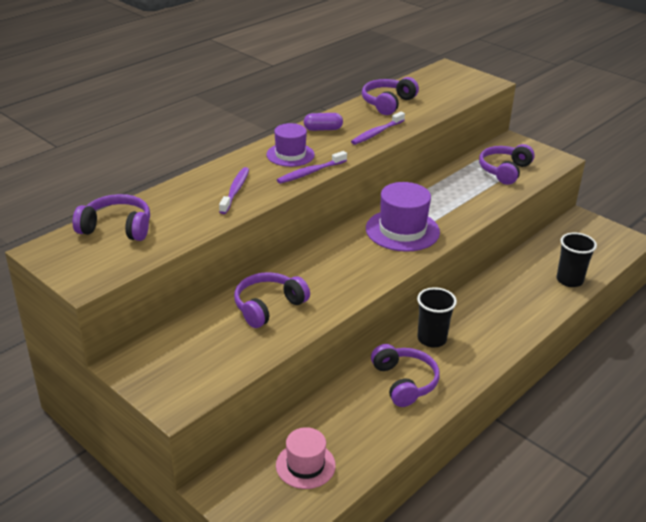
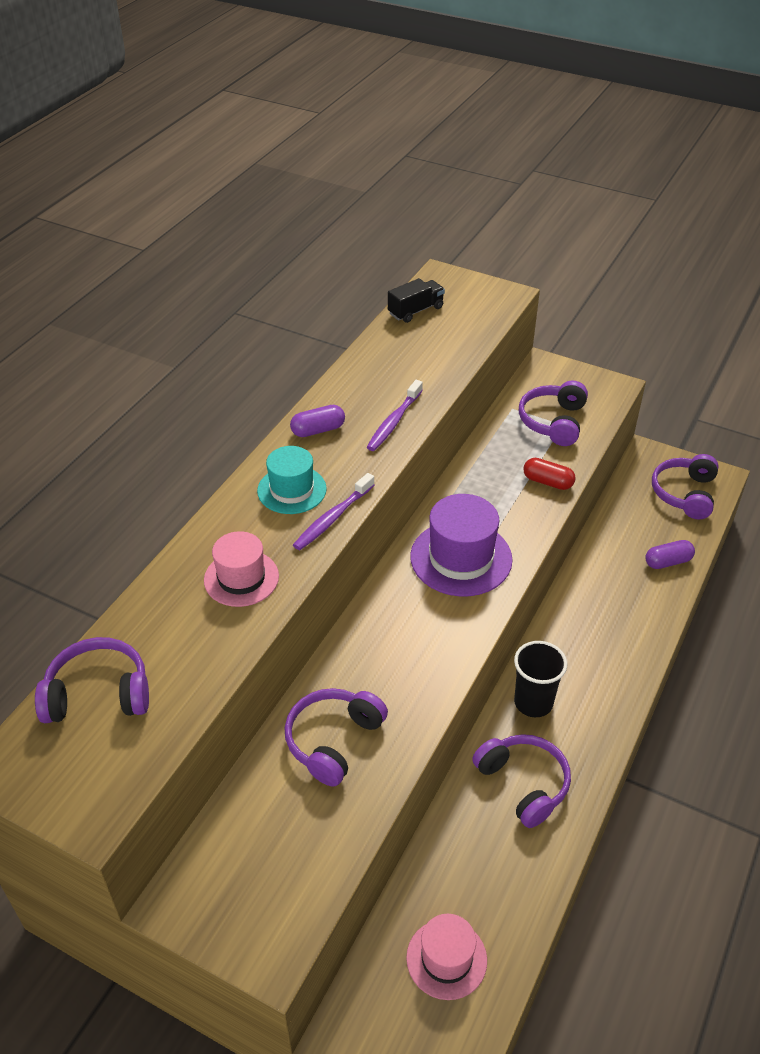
camera: 15 degrees left, 10 degrees up
purple toothbrush [219,167,249,214] -> pink hat [204,531,279,607]
purple hat [267,123,315,167] -> turquoise hat [257,446,327,514]
purple headphones [362,77,419,115] -> purple headphones moved to [652,454,719,520]
black cup [556,232,597,287] -> purple capsule [645,540,695,569]
none -> black truck [388,278,445,323]
none -> red capsule [523,458,576,490]

